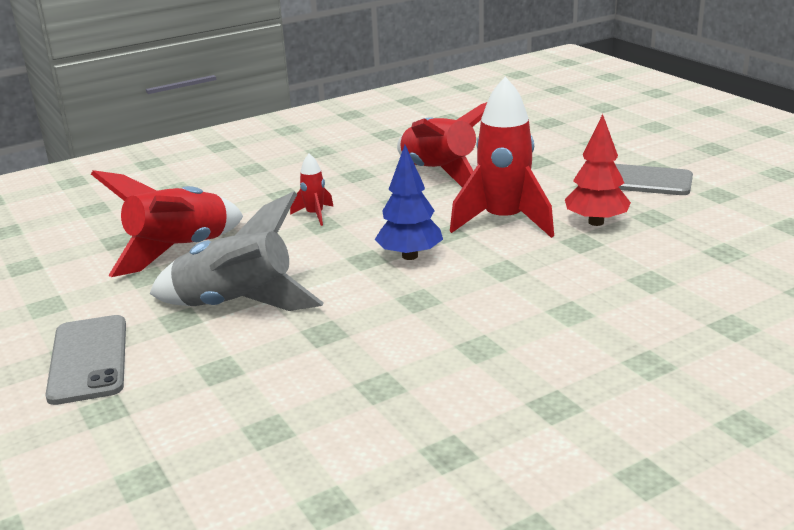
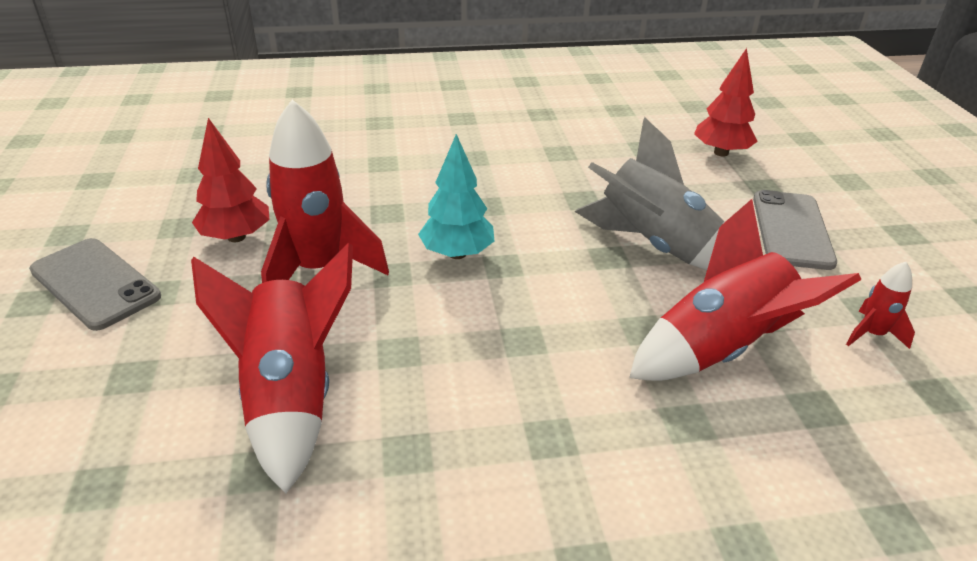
camera: 160 degrees left, 10 degrees up
red rocket [290,154,334,226] -> red rocket moved to [846,262,915,349]
blue tree [375,145,443,260] -> turquoise tree [418,134,494,259]
none -> red tree [694,48,758,157]

